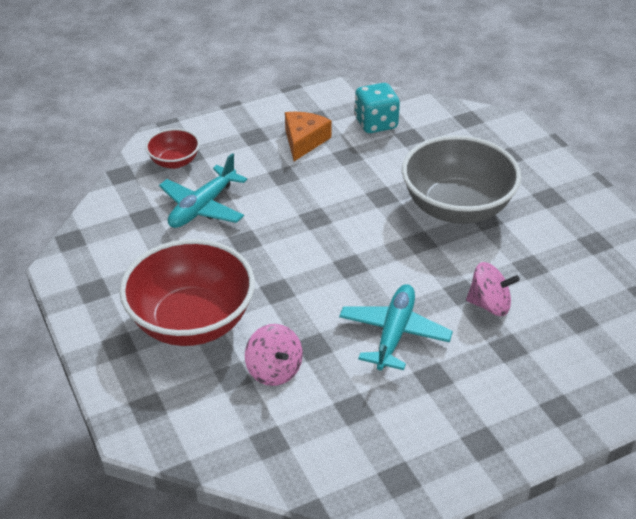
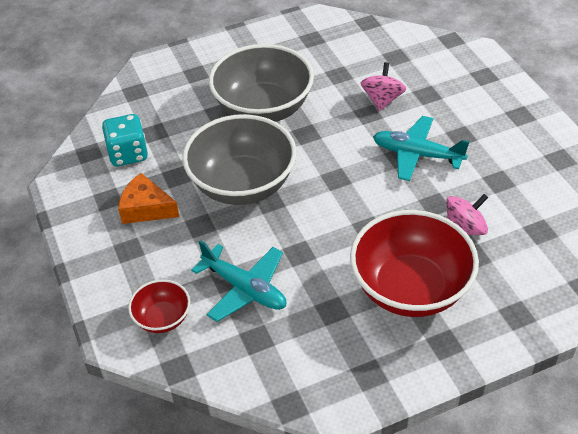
camera: 85 degrees left, 5 degrees up
none -> grey bowl [182,114,297,205]

